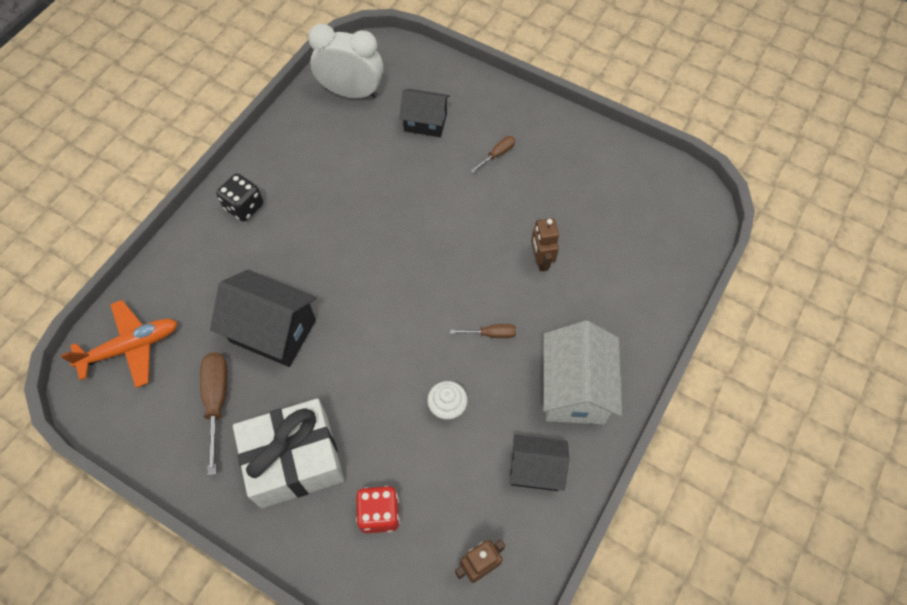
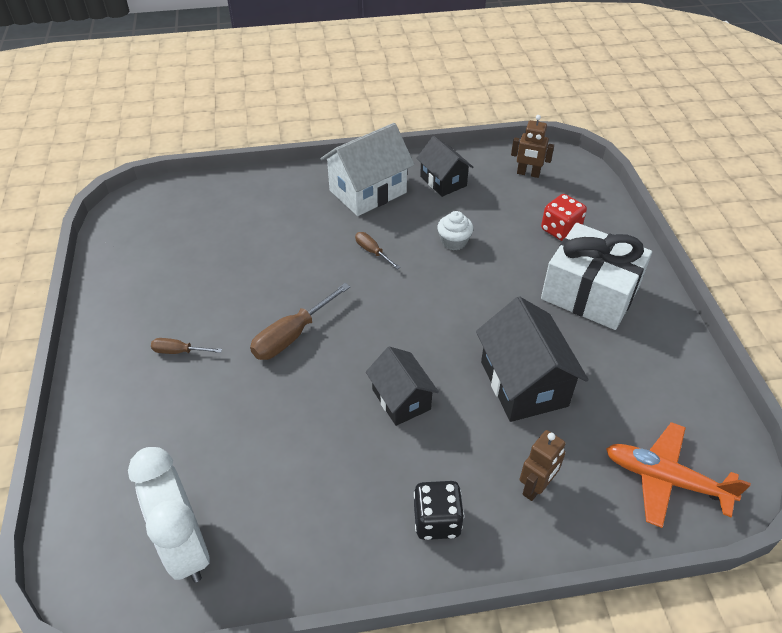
camera: 130 degrees left, 15 degrees down
brown screwdriver [200,352,228,475] -> brown screwdriver moved to [250,283,350,360]
black house [399,89,450,137] -> black house moved to [366,347,439,426]
brown robot [531,218,559,272] -> brown robot moved to [520,430,566,501]

